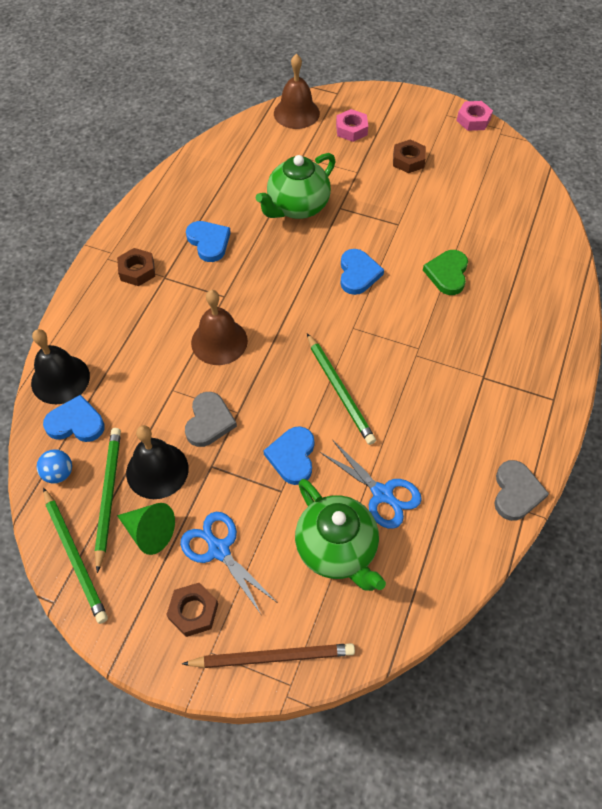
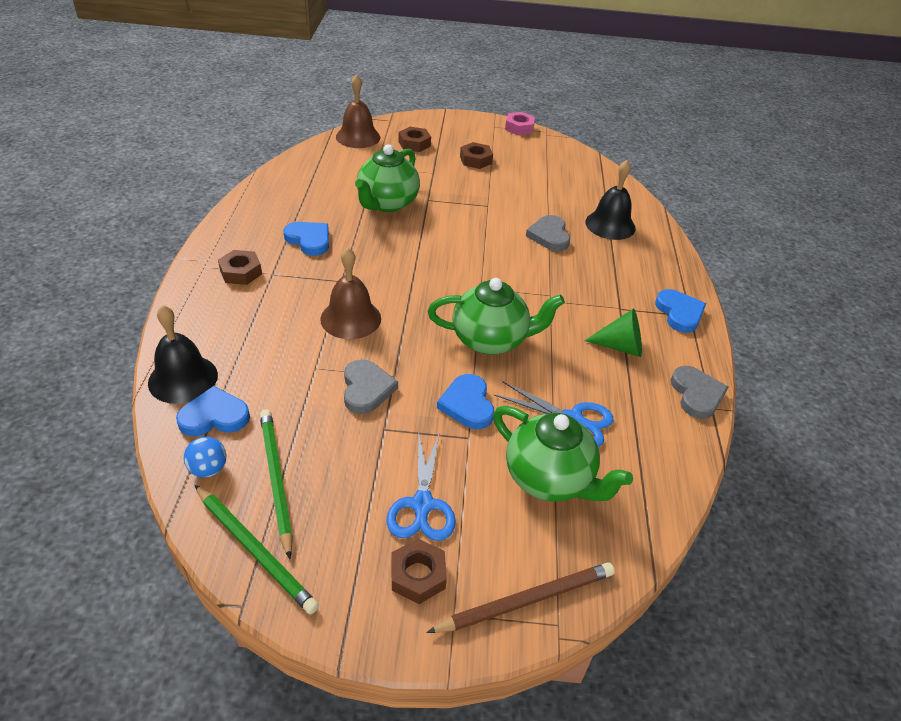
camera: 20 degrees left, 15 degrees down
green cone [117,503,175,555] -> green cone moved to [584,309,642,357]
black bell [126,425,189,499] -> black bell moved to [585,160,636,240]
blue scissors [180,512,277,614] -> blue scissors turned 120 degrees counterclockwise [387,434,456,541]
green pencil [307,333,376,445] -> green teapot [428,278,565,355]
pink nut [336,109,368,142] -> brown nut [398,127,431,152]
blue heart [340,249,384,295] -> blue heart moved to [655,289,706,333]
green heart [423,250,468,295] -> grey heart [526,215,570,251]

